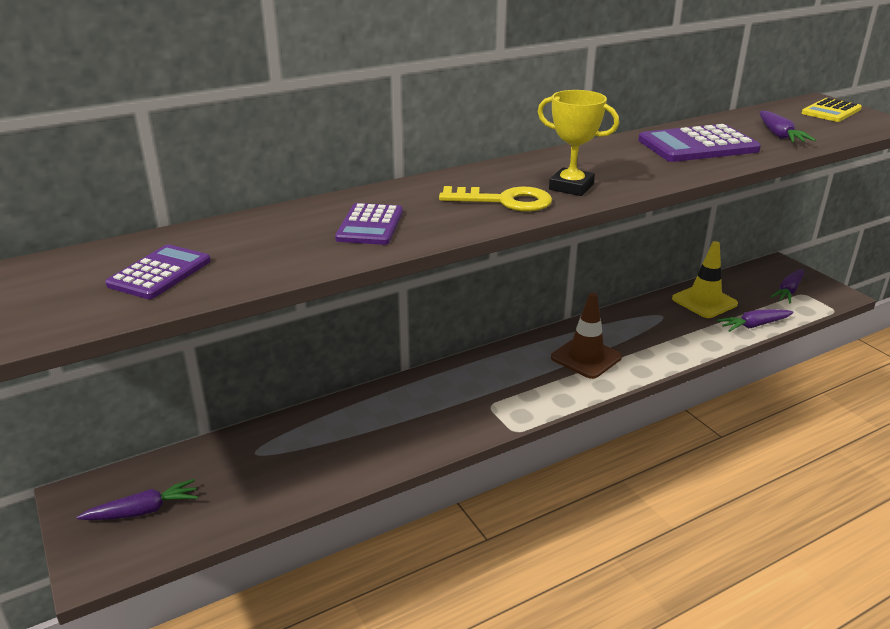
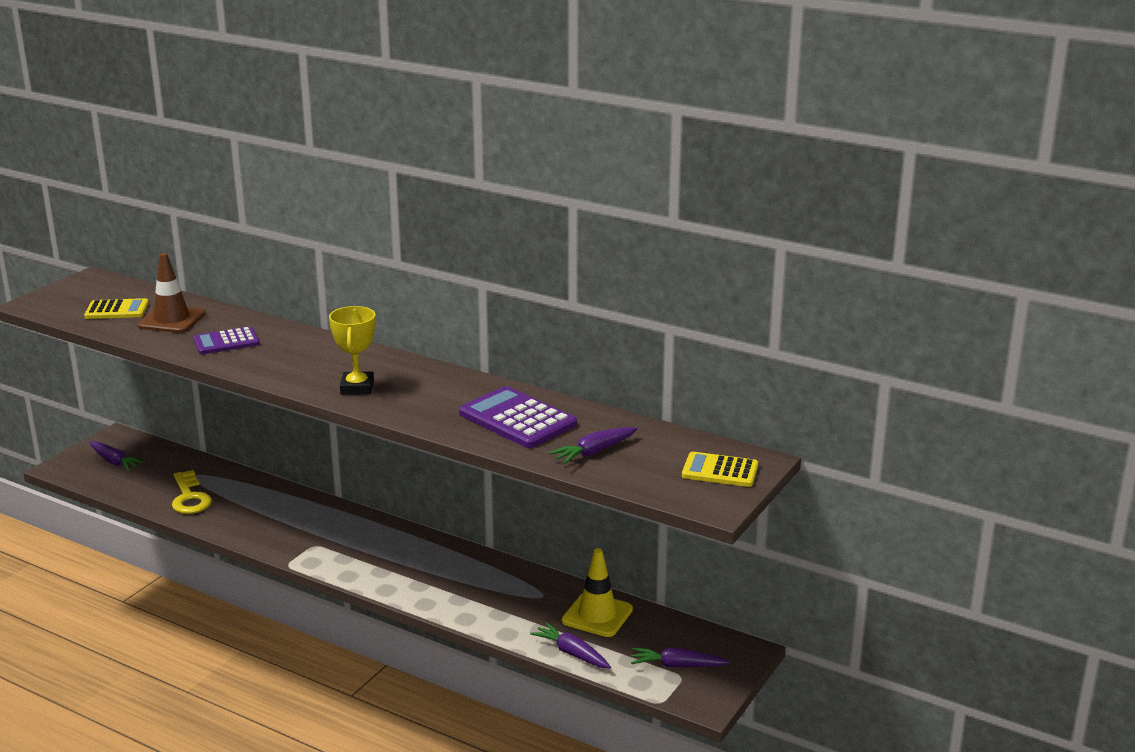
camera: 60 degrees right, 5 degrees down
purple calculator [105,244,211,299] -> yellow calculator [84,298,149,319]
yellow key [439,186,552,212] -> yellow key moved to [172,470,212,514]
brown traffic cone [551,292,622,379] -> brown traffic cone moved to [138,253,206,333]

